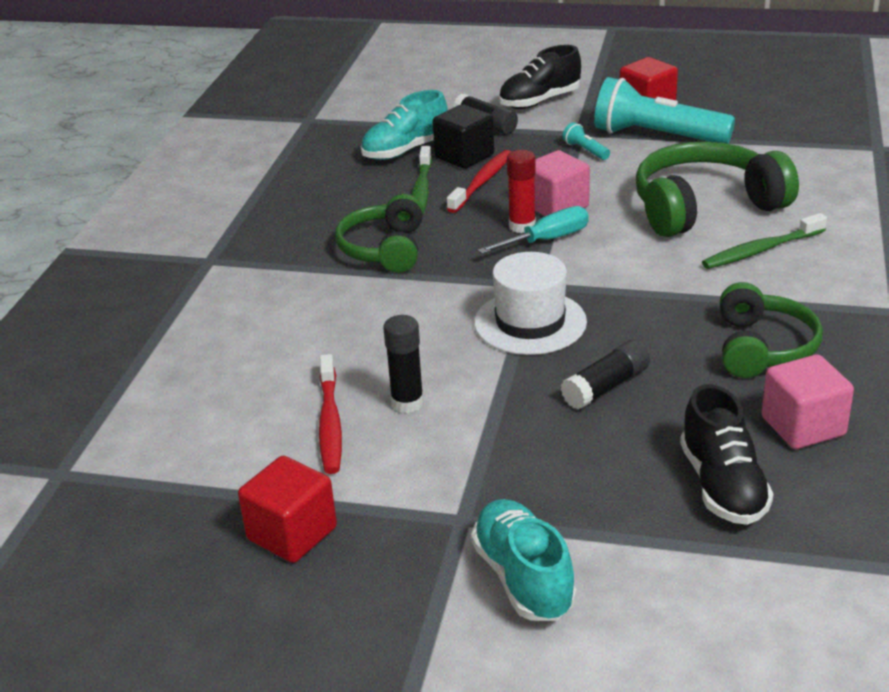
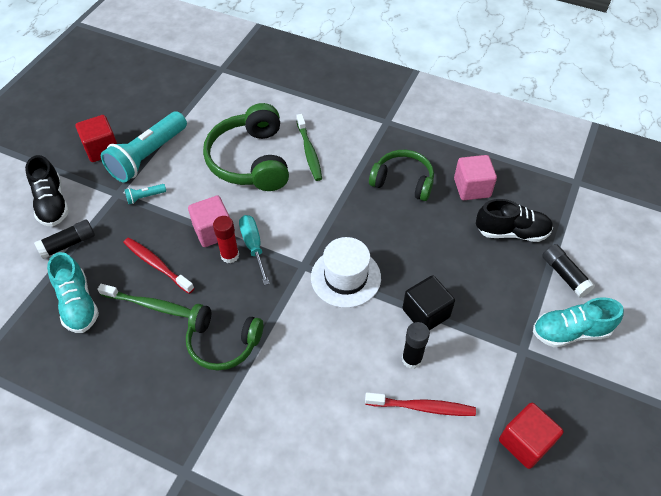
camera: 80 degrees left, 20 degrees up
black cube [432,104,494,169] -> black cube moved to [403,275,455,331]
black glue stick [561,340,650,410] -> black glue stick moved to [542,244,595,298]

